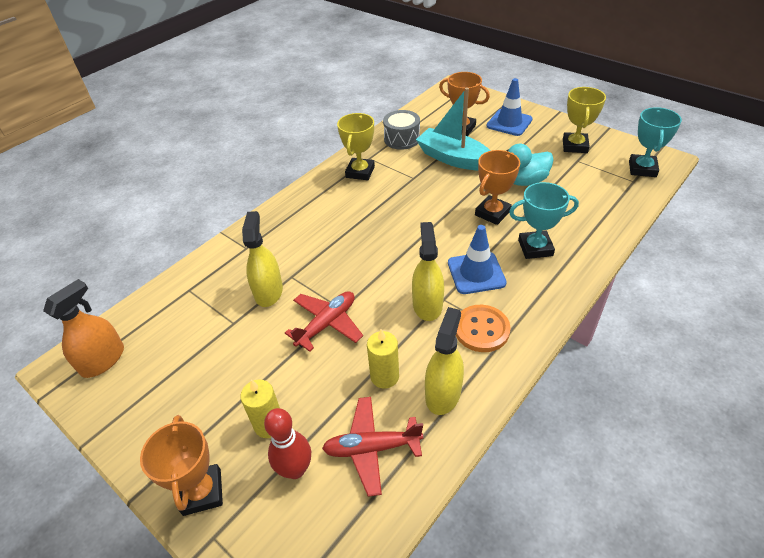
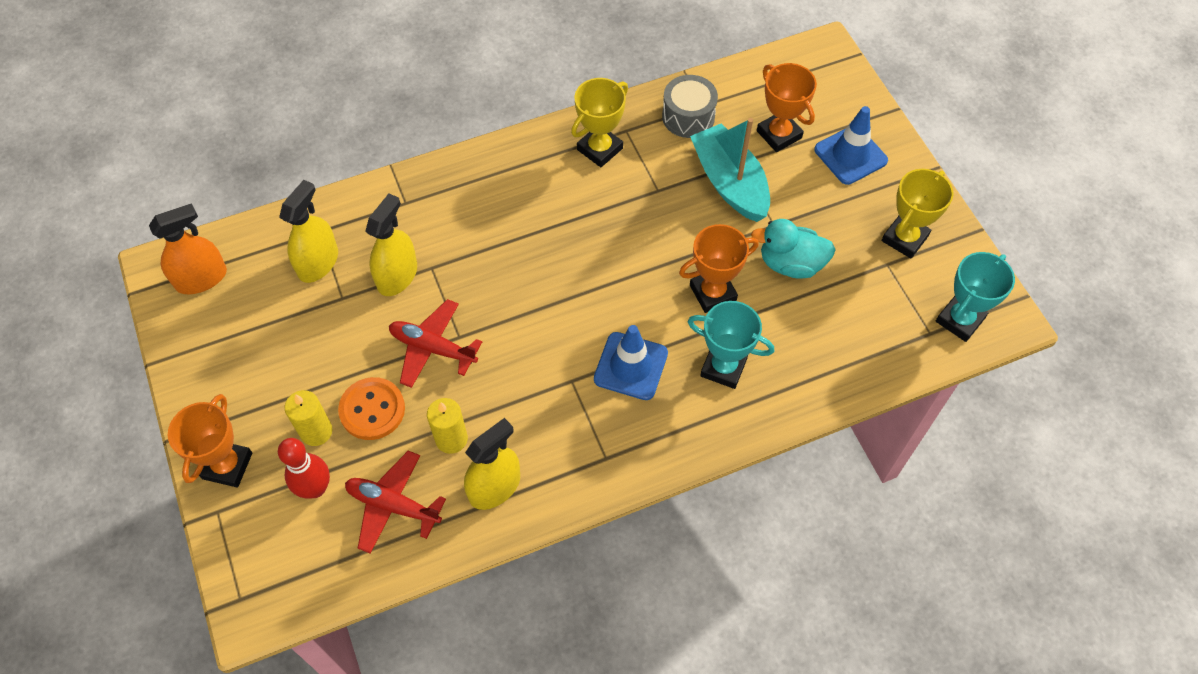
camera: 25 degrees right, 15 degrees up
red plane [285,291,363,352] -> red plane turned 135 degrees counterclockwise [389,299,482,388]
yellow spray bottle [412,222,444,321] -> yellow spray bottle moved to [279,180,338,283]
orange button [456,305,511,352] -> orange button moved to [338,377,405,440]

